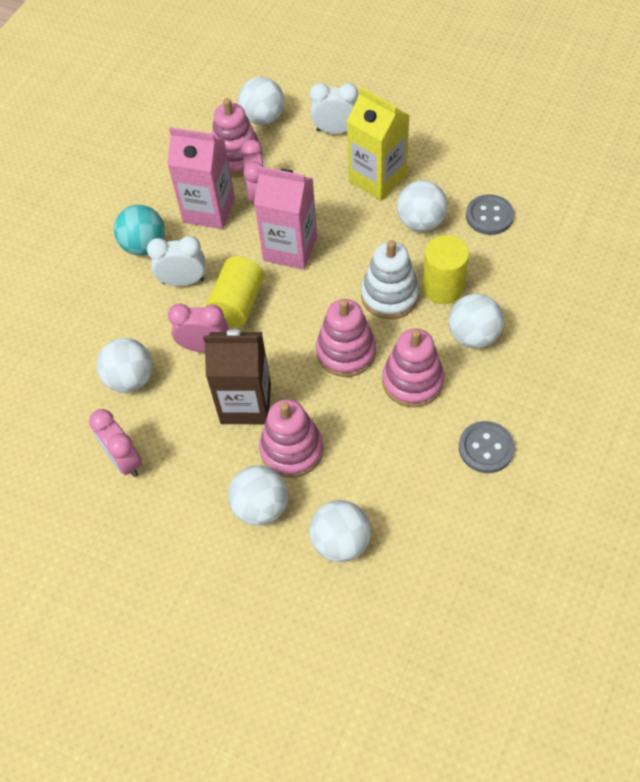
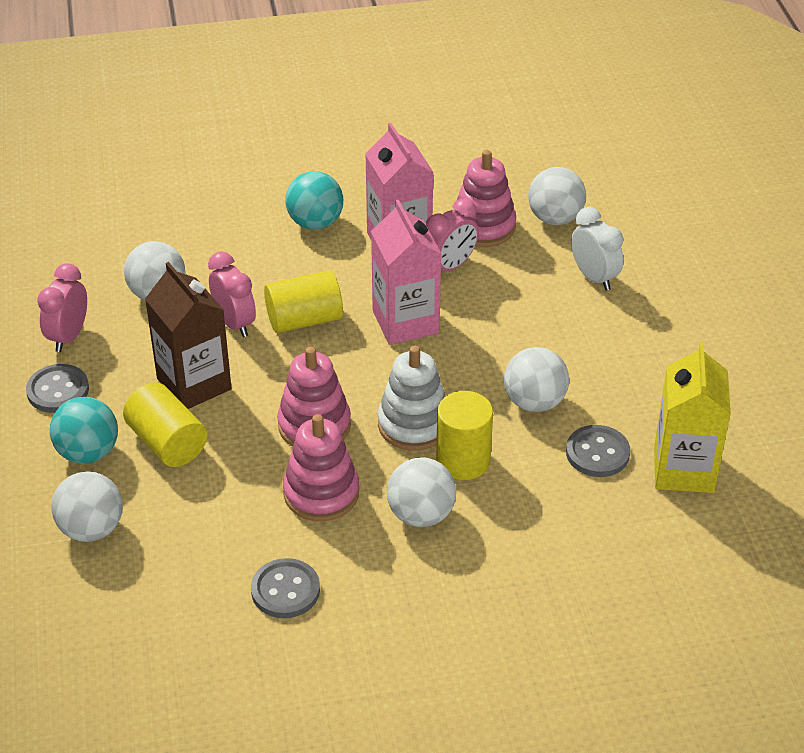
camera: 50 degrees right, 15 degrees down
white clock [147,236,205,286] -> none
white ball [228,465,288,525] -> turquoise ball [50,397,118,464]
pink stacking toy [259,399,323,478] -> yellow cylinder [123,382,207,467]
yellow carton [347,87,410,201] -> yellow carton moved to [654,342,731,493]
none -> grey button [26,364,89,413]

